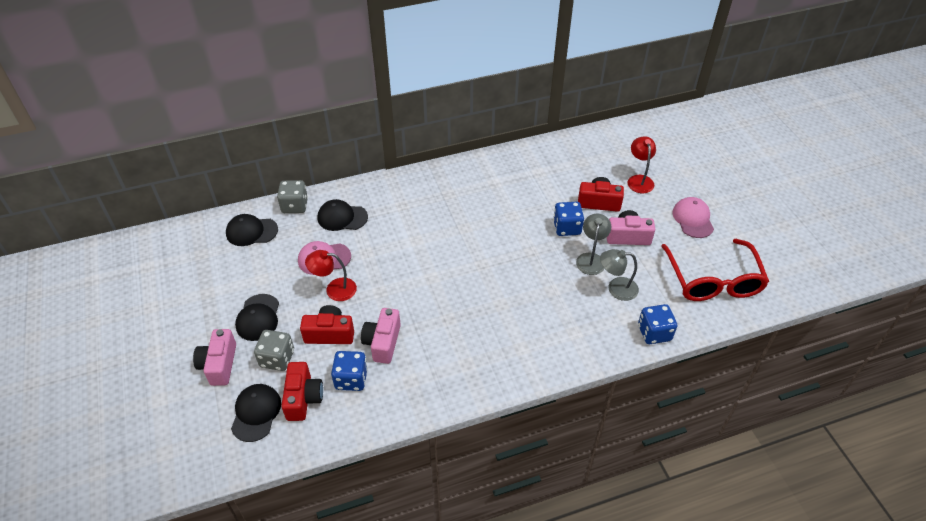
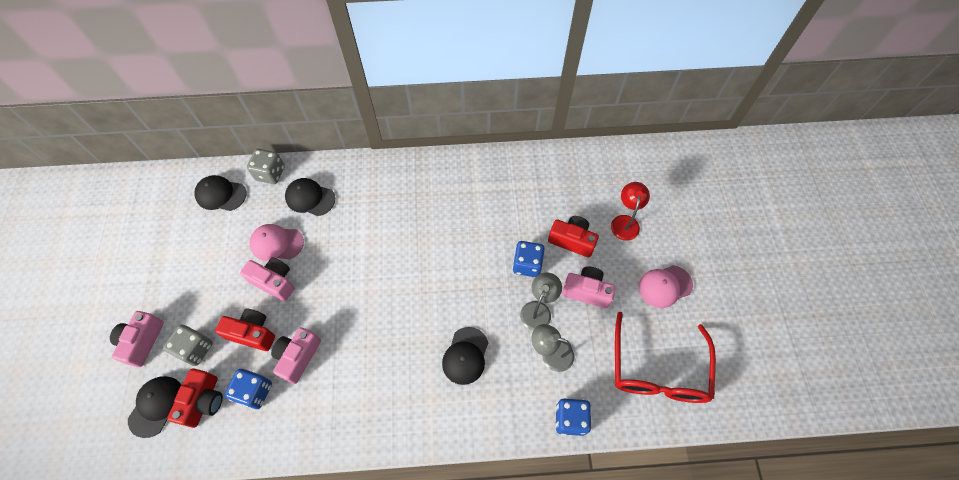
camera: 15 degrees right, 15 degrees up
black cap [235,294,279,341] -> black cap moved to [442,327,488,385]
red lamp [305,250,357,301] -> pink camera [240,257,294,301]
pink cap [672,197,714,238] -> pink cap turned 120 degrees counterclockwise [639,265,693,308]

